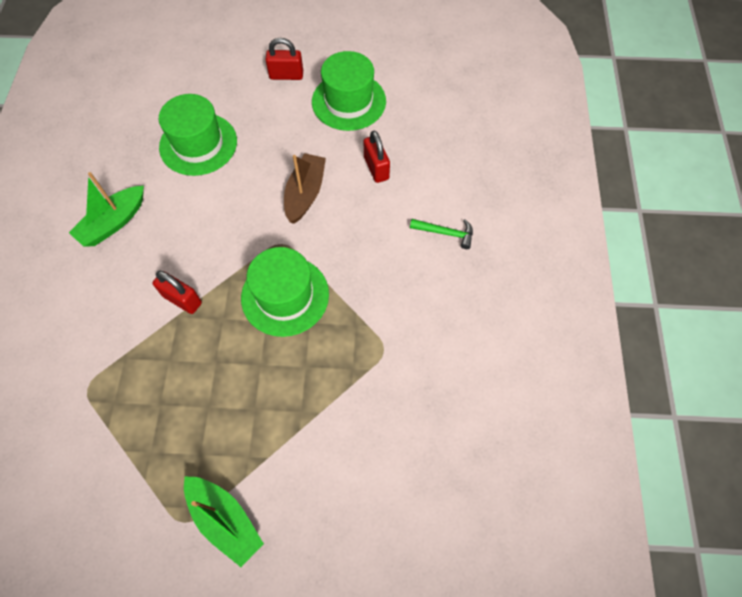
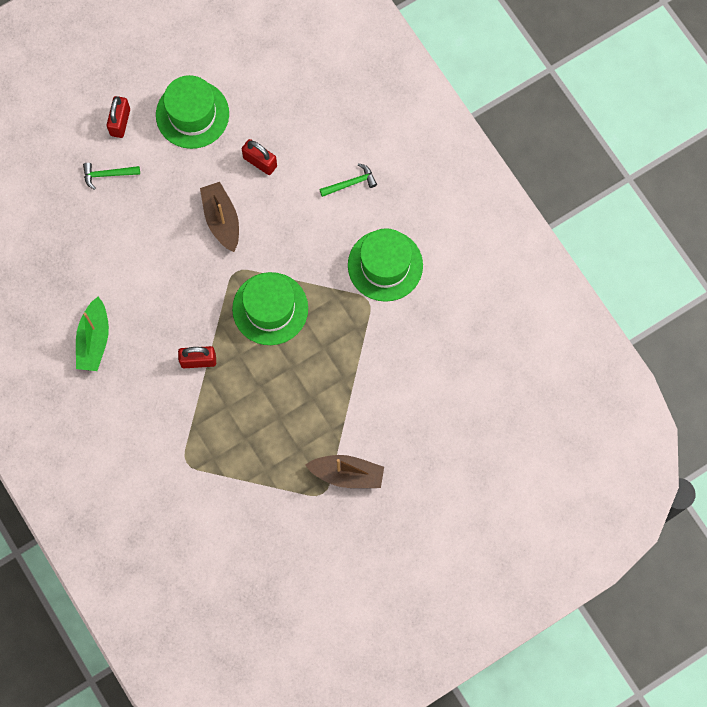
camera: 35 degrees left, 10 degrees up
green hat [159,94,237,176] -> green hat moved to [348,228,423,302]
green boat [184,477,264,567] -> brown boat [305,455,384,488]
red padlock [265,38,303,80] -> red padlock turned 45 degrees counterclockwise [107,96,130,138]
none -> green hammer [83,163,140,190]

